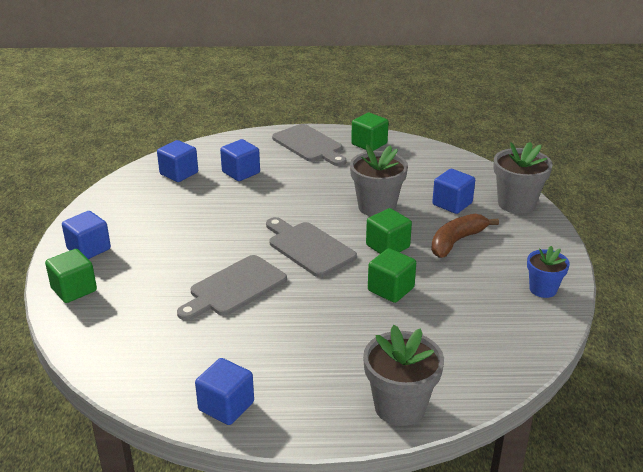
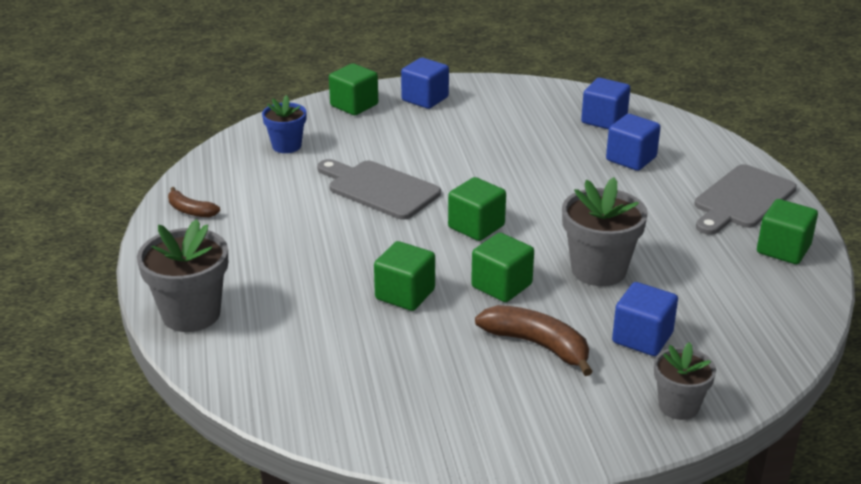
camera: 80 degrees right, 0 degrees up
blue cube [195,358,254,425] -> brown banana [168,187,220,217]
grey cutting board [266,217,357,277] -> green cube [448,177,506,241]
grey flower pot [493,142,553,214] -> grey flower pot [654,342,716,420], size x0.62
blue flower pot [527,246,570,298] -> blue flower pot moved to [262,95,307,153]

